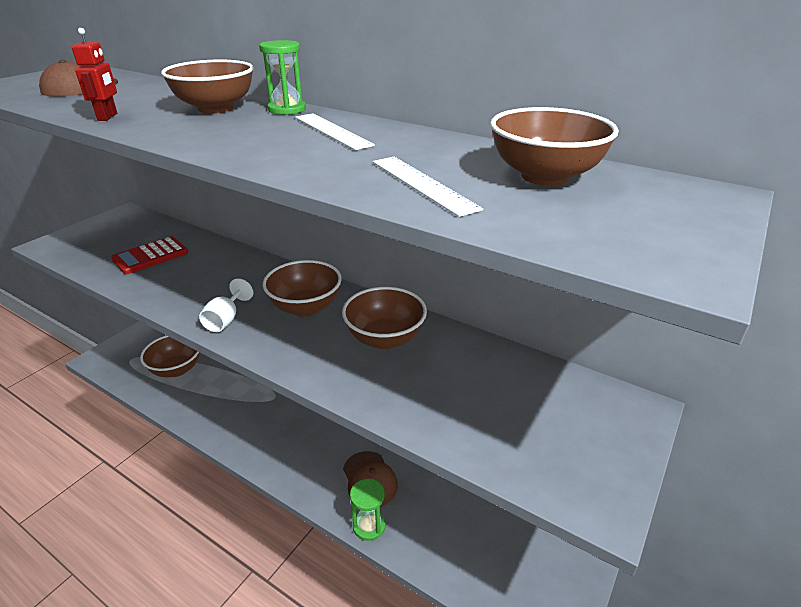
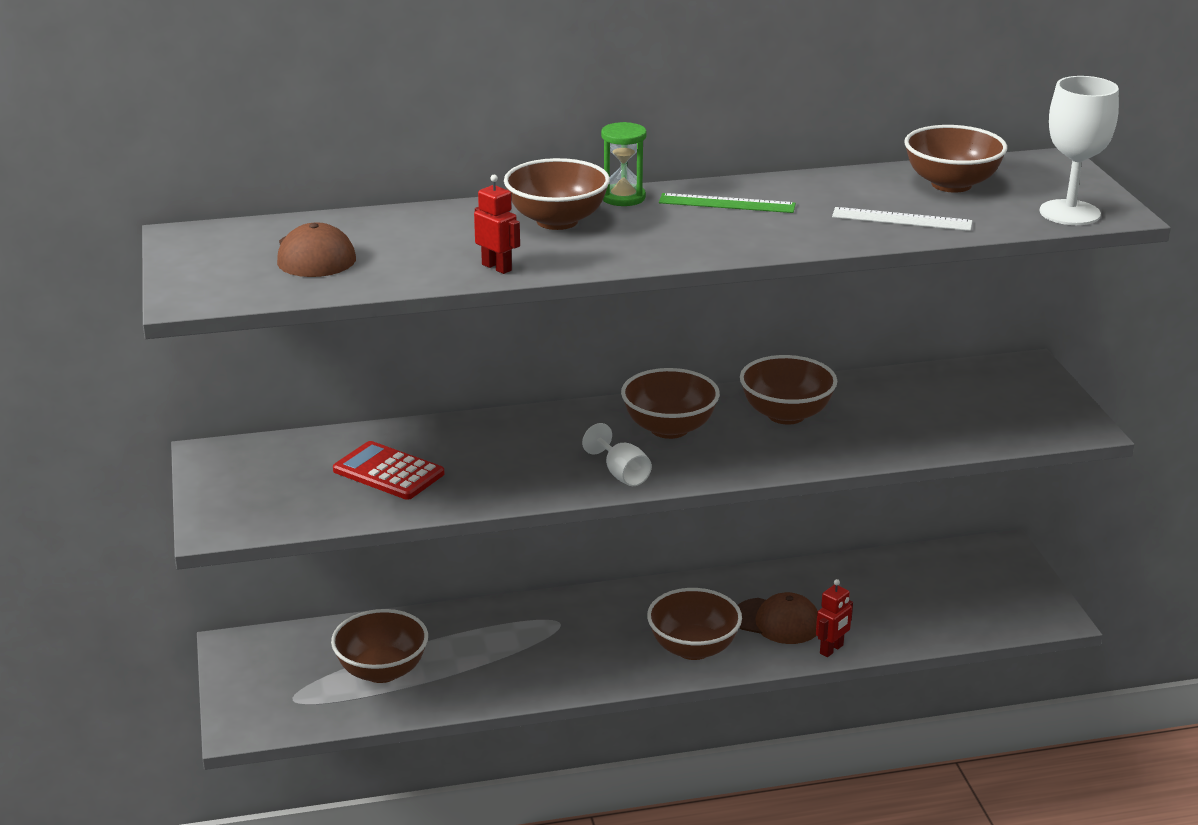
camera: 45 degrees left, 5 degrees down
red calculator [111,236,188,274] -> red calculator turned 120 degrees clockwise [333,441,445,500]
white ruler [295,113,375,150] -> green ruler [659,193,796,213]
green hourglass [350,479,386,541] -> red robot [816,579,853,657]
none -> brown bowl [647,588,742,660]
none -> white goblet [1040,76,1119,225]

